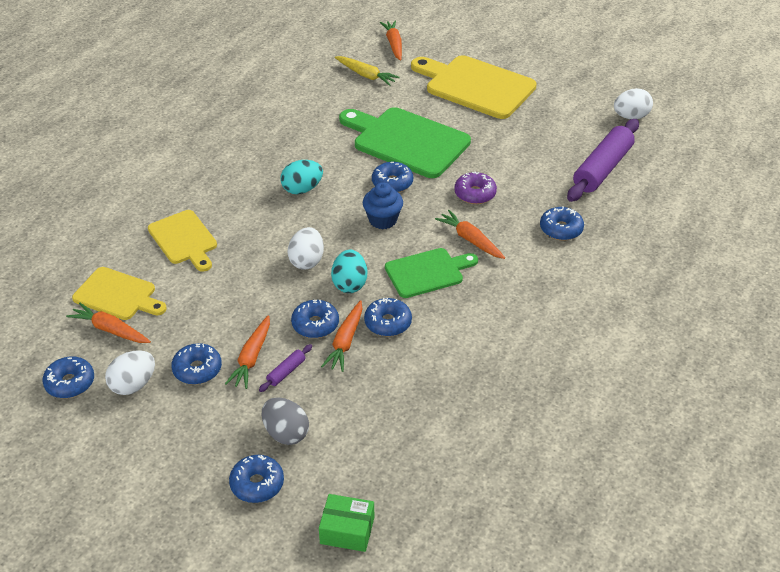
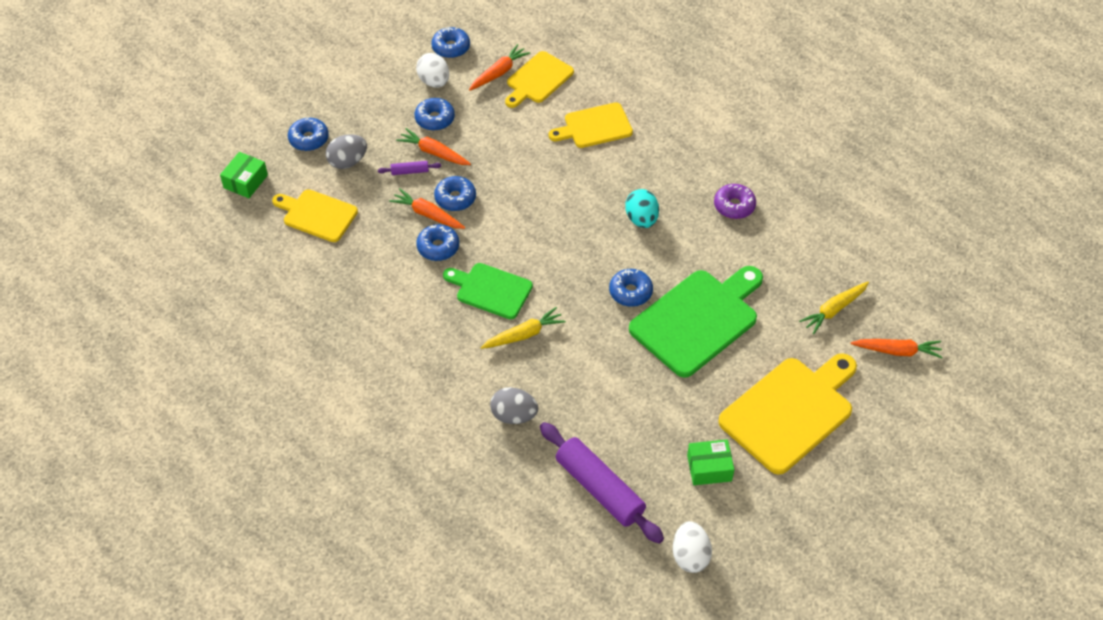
camera: 105 degrees right, 10 degrees up
purple rolling pin [259,344,312,392] -> purple rolling pin turned 60 degrees counterclockwise [378,161,441,175]
white egg [288,227,324,270] -> none
turquoise egg [331,250,367,293] -> none
blue cupcake [363,182,403,229] -> none
green cutting board [385,248,478,298] -> green cutting board turned 120 degrees clockwise [443,263,533,319]
orange carrot [435,210,505,259] -> yellow carrot [480,307,566,349]
purple donut [454,171,497,204] -> purple donut moved to [714,184,756,219]
blue donut [540,206,584,241] -> grey egg [490,387,538,424]
none -> yellow cutting board [272,189,358,242]
none -> green box [687,439,734,485]

